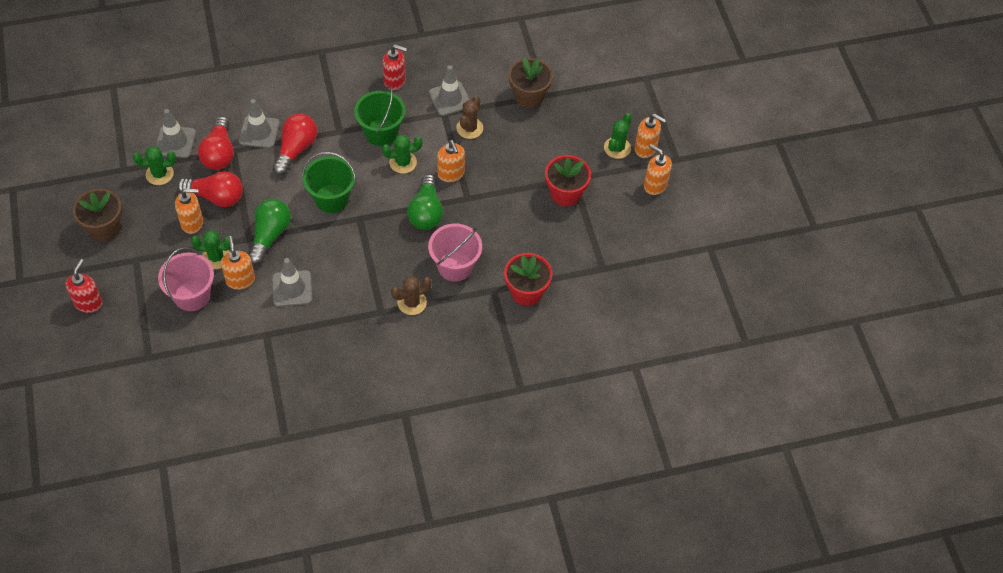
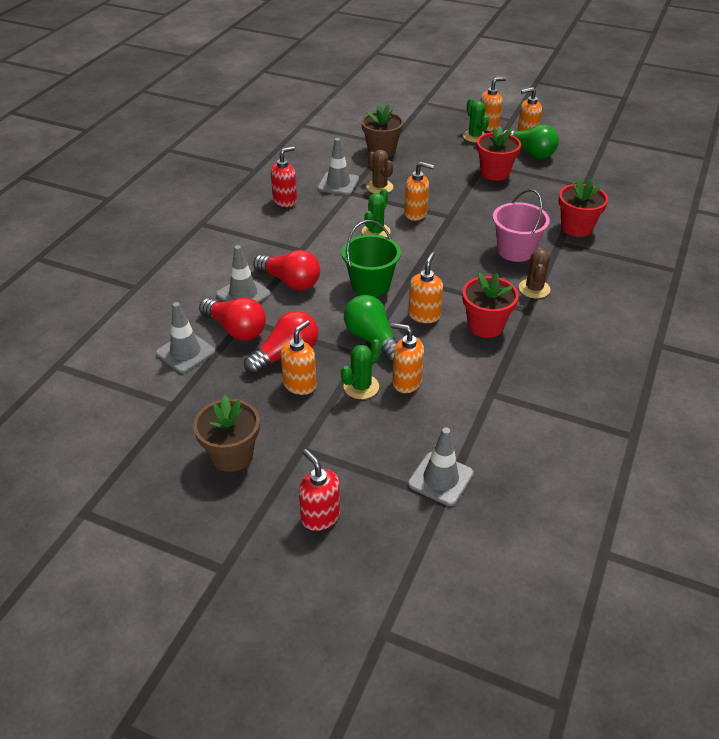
camera: 50 degrees left, 15 degrees down
green cactus [133,146,176,185] -> none
pink bucket [158,247,214,311] -> none
grey traffic cone [272,258,312,307] -> grey traffic cone moved to [408,428,474,506]
red light bulb [273,113,317,175] -> red light bulb turned 150 degrees clockwise [253,250,320,290]
green bucket [354,86,405,146] -> none
green light bulb [407,174,443,230] -> green light bulb moved to [503,125,559,159]
none -> orange soap dispenser [408,252,443,323]
none -> red flower pot [462,273,519,338]

